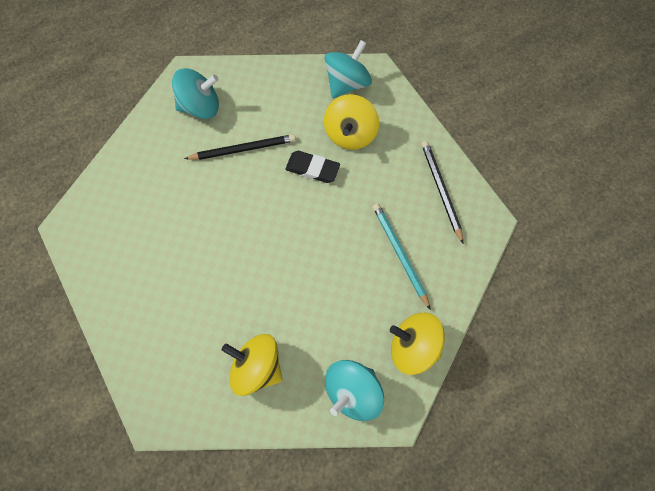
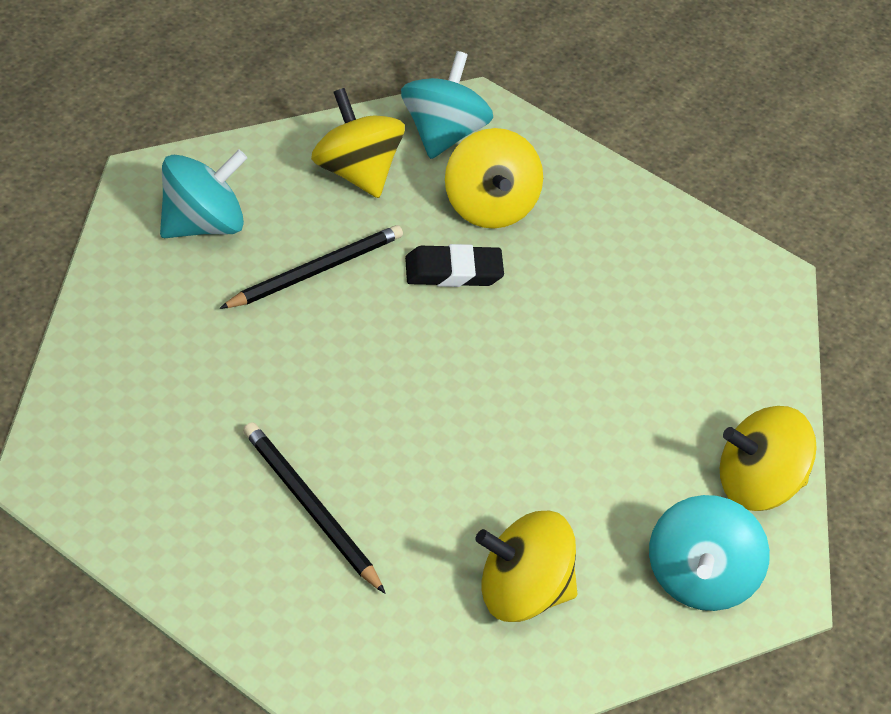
camera: 30 degrees left, 20 degrees down
turquoise pencil [373,203,431,310] -> none
black pencil [421,141,463,243] -> black pencil moved to [243,422,386,594]
none -> yellow spinning top [311,88,405,198]

